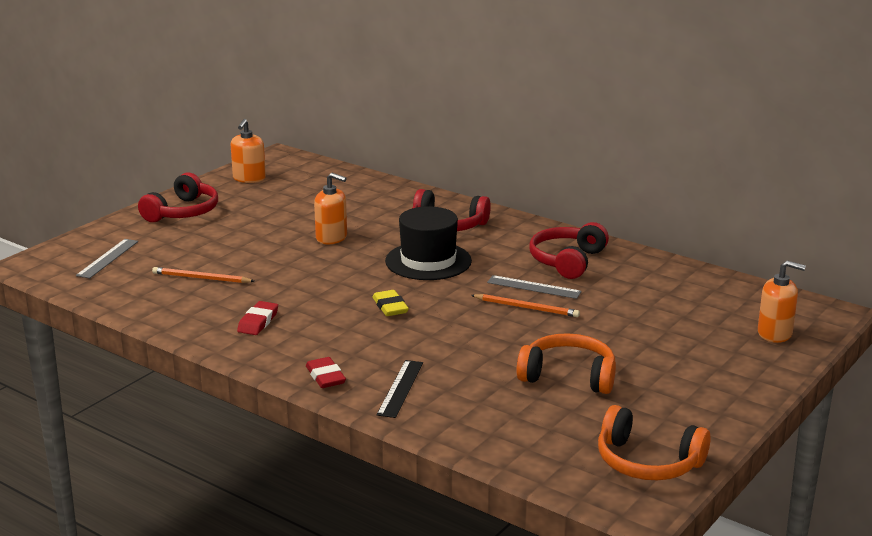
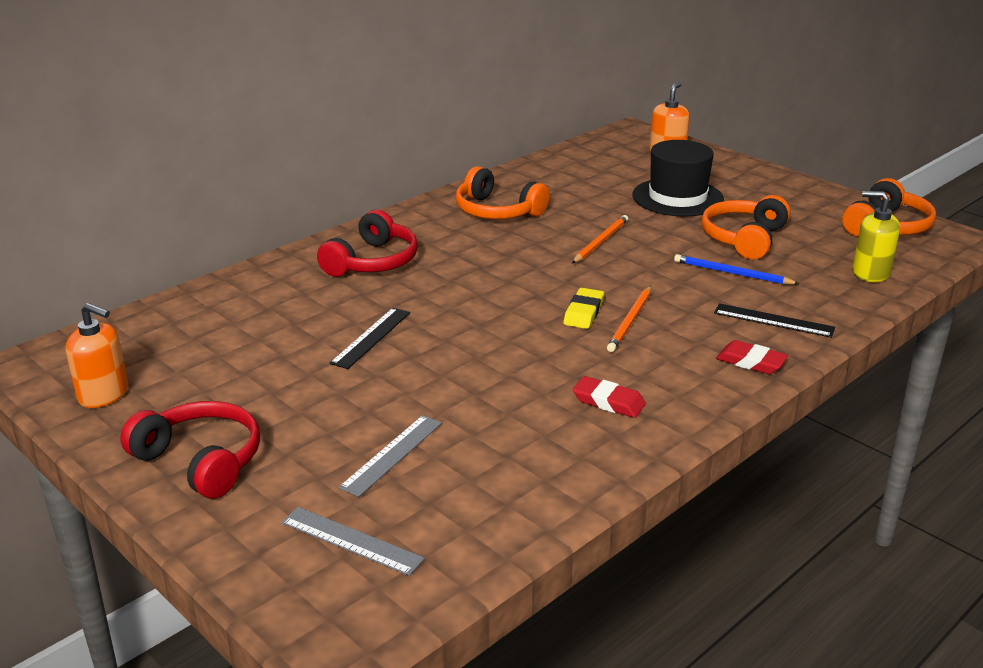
camera: 80 degrees left, 5 degrees up
orange pencil [152,267,254,283] -> orange pencil moved to [607,286,651,352]
red eraser [306,357,346,388] -> red eraser turned 45 degrees clockwise [716,340,788,374]
orange soap dispenser [314,173,347,244] -> black ruler [330,308,410,369]
yellow eraser [373,290,409,316] -> yellow eraser turned 60 degrees counterclockwise [563,288,604,329]
black hat [385,206,472,280] -> black hat moved to [633,140,724,217]
grey ruler [487,275,582,299] -> grey ruler moved to [338,415,442,497]
red headphones [529,222,609,279] -> orange headphones [456,166,550,219]
none -> blue pencil [674,254,799,285]
none -> yellow soap dispenser [852,191,900,282]

